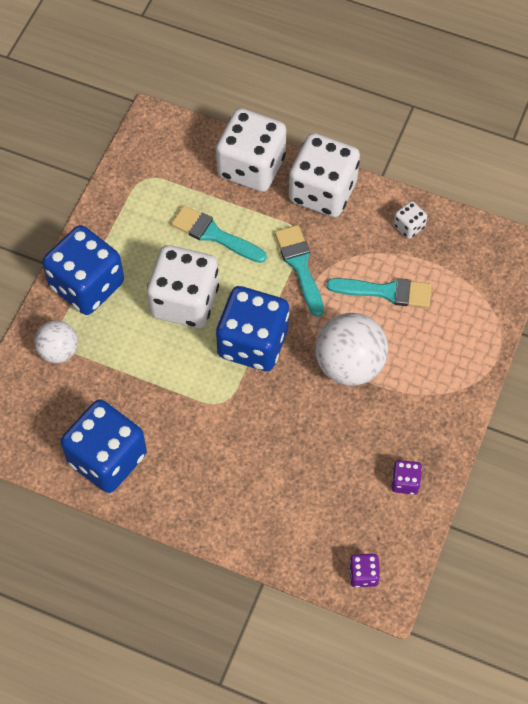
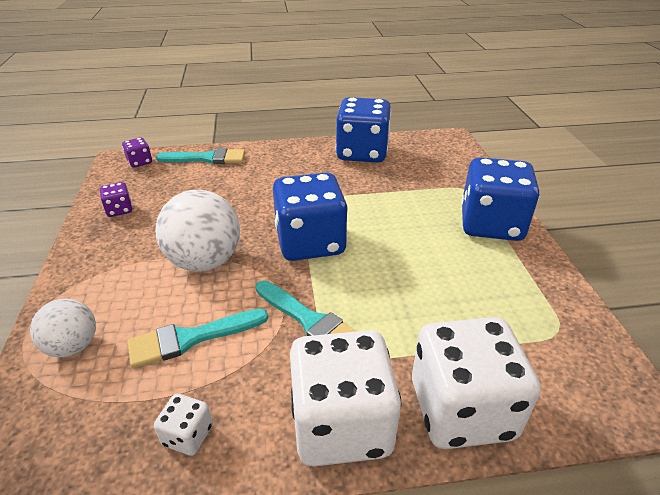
camera: 150 degrees right, 25 degrees down
white ball [34,320,78,363] -> white ball moved to [30,299,96,357]
white dice [147,245,219,328] -> none
turquoise brush [171,205,267,263] -> turquoise brush moved to [156,148,245,164]

